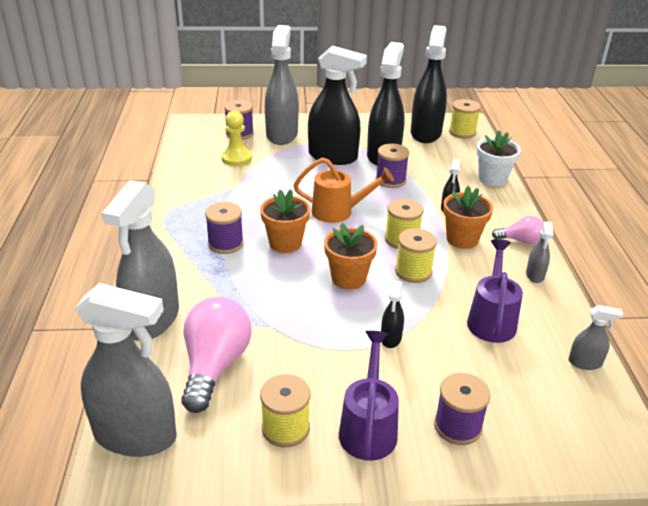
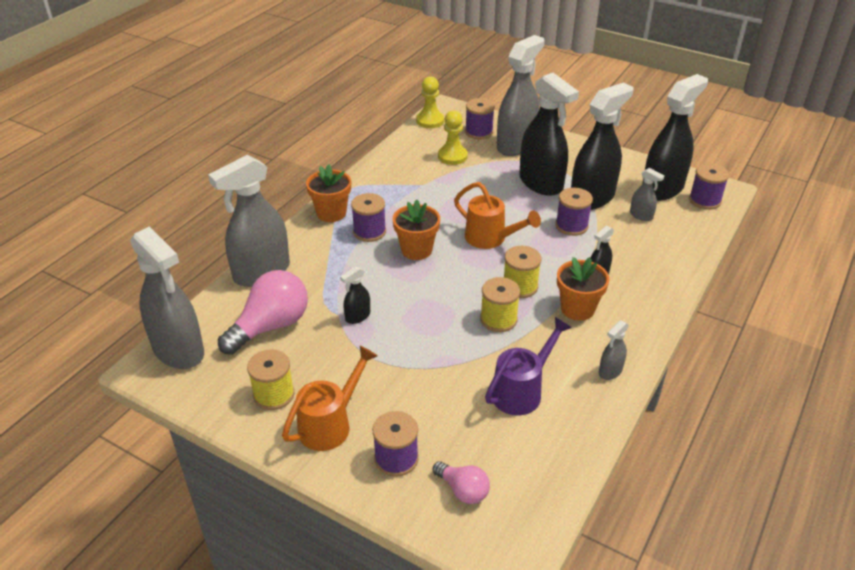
camera: 35 degrees right, 5 degrees up
orange flower pot [324,223,378,290] -> orange flower pot moved to [306,164,351,222]
purple watering can [339,331,399,461] -> orange watering can [282,346,378,451]
black spray bottle [381,281,404,348] -> black spray bottle moved to [340,266,370,324]
yellow spool [449,99,481,139] -> purple spool [689,163,729,210]
white flower pot [477,131,521,186] -> none
pink light bulb [492,216,543,244] -> pink light bulb moved to [433,461,490,504]
grey spray bottle [569,305,623,370] -> grey spray bottle moved to [630,168,664,221]
none -> yellow pawn [416,76,444,128]

